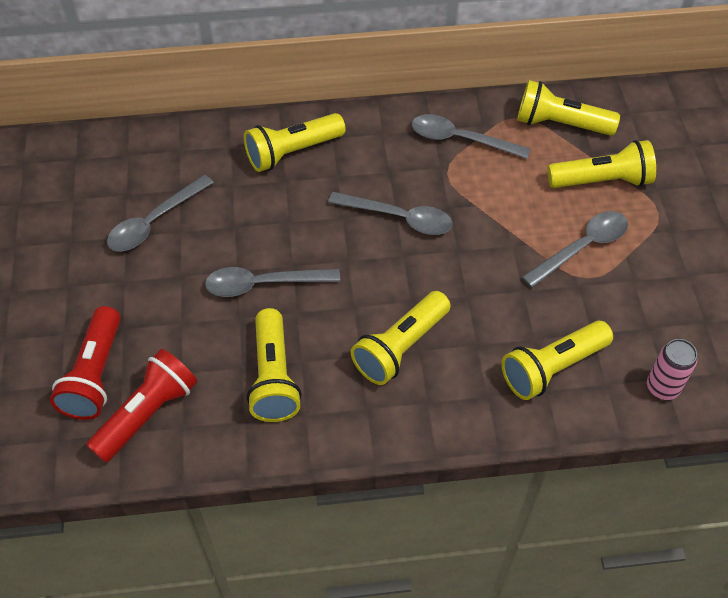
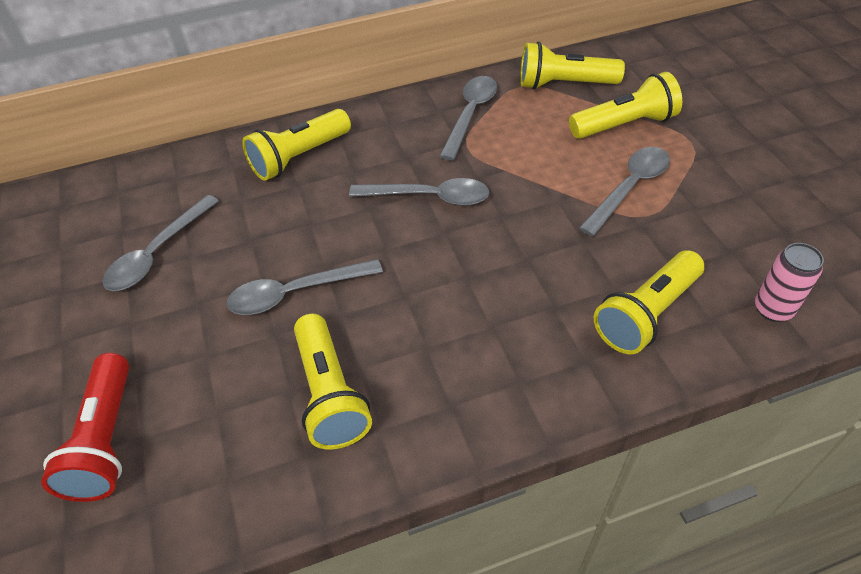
camera: 10 degrees left, 5 degrees down
red flashlight [86,349,197,463] -> none
yellow flashlight [351,291,451,385] -> none
grey spoon [412,114,530,159] -> grey spoon turned 105 degrees clockwise [439,76,497,160]

